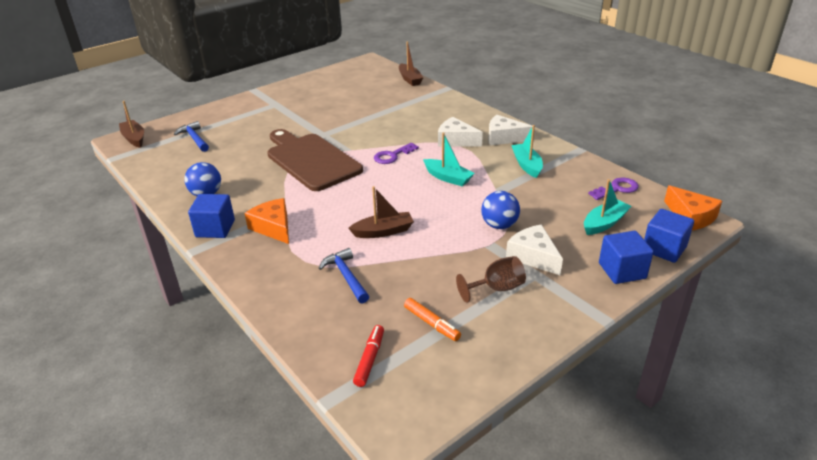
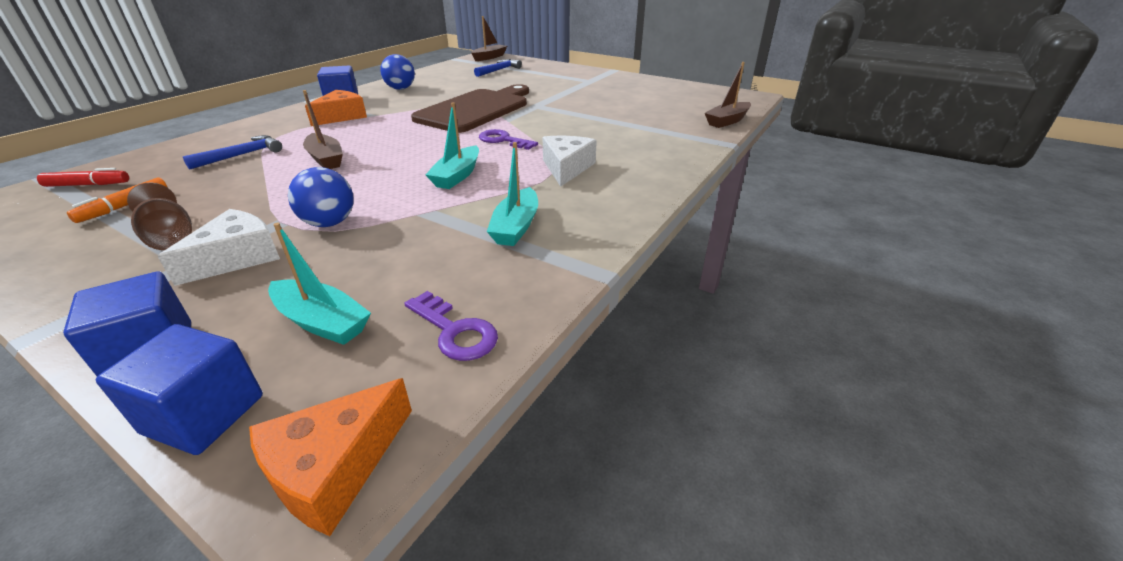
camera: 70 degrees right, 0 degrees up
white cheese [489,115,532,145] -> none
turquoise boat [511,125,543,178] -> turquoise boat turned 135 degrees clockwise [487,142,538,246]

